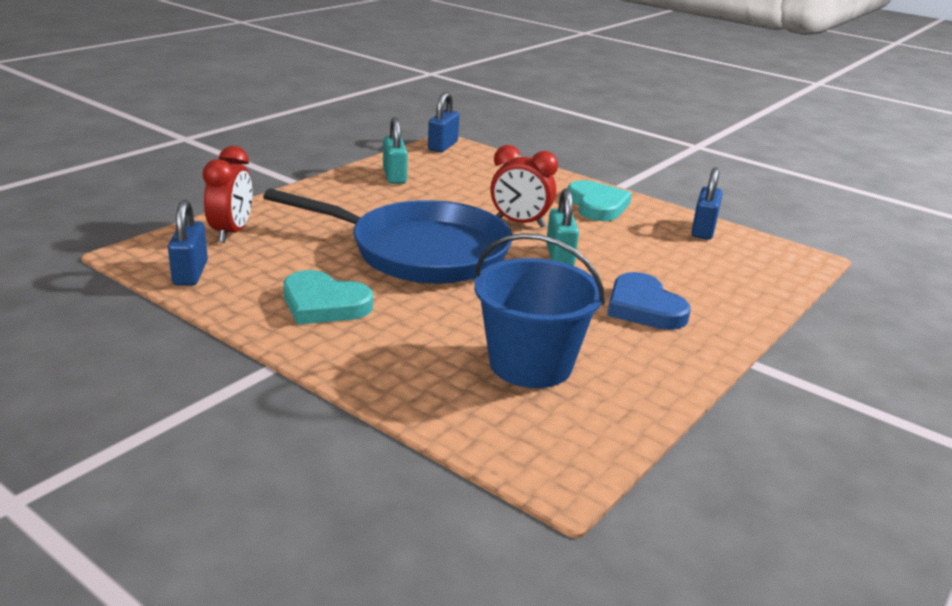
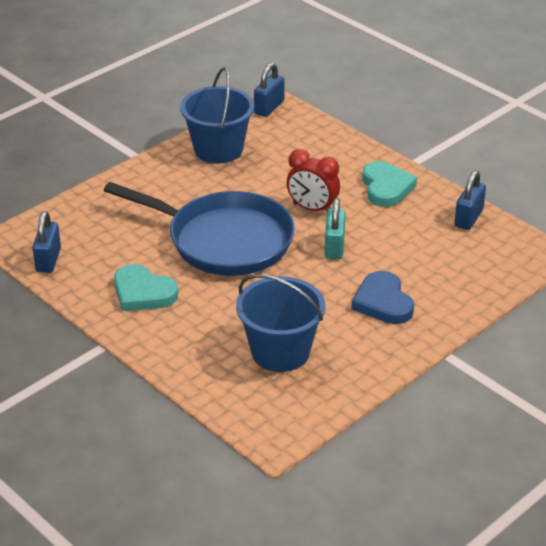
camera: 10 degrees right, 10 degrees up
red clock [203,146,253,243] -> none
turquoise padlock [383,117,408,184] -> blue bucket [180,67,254,164]

